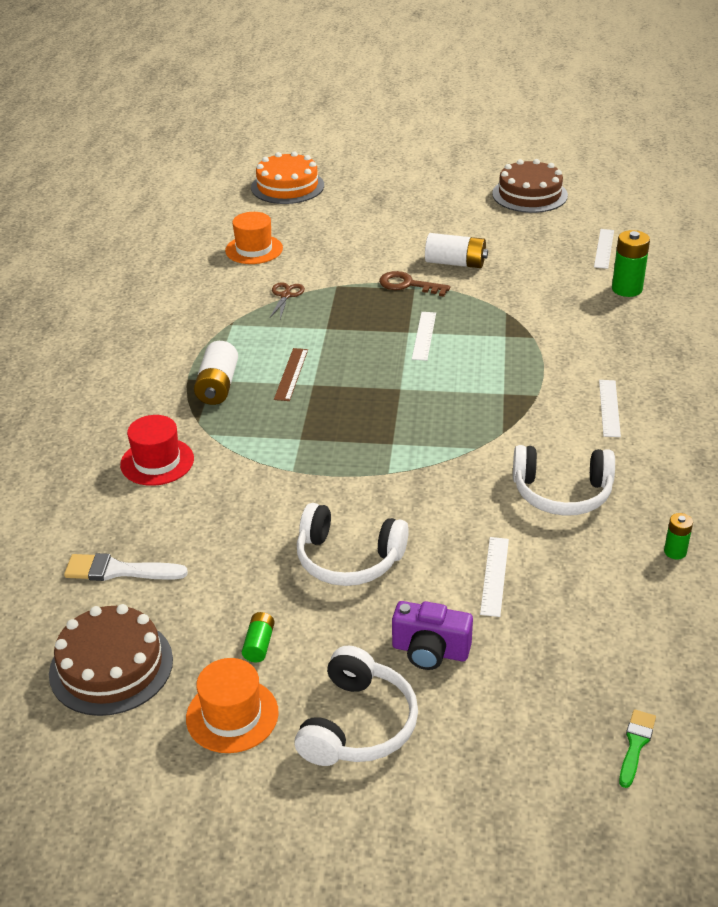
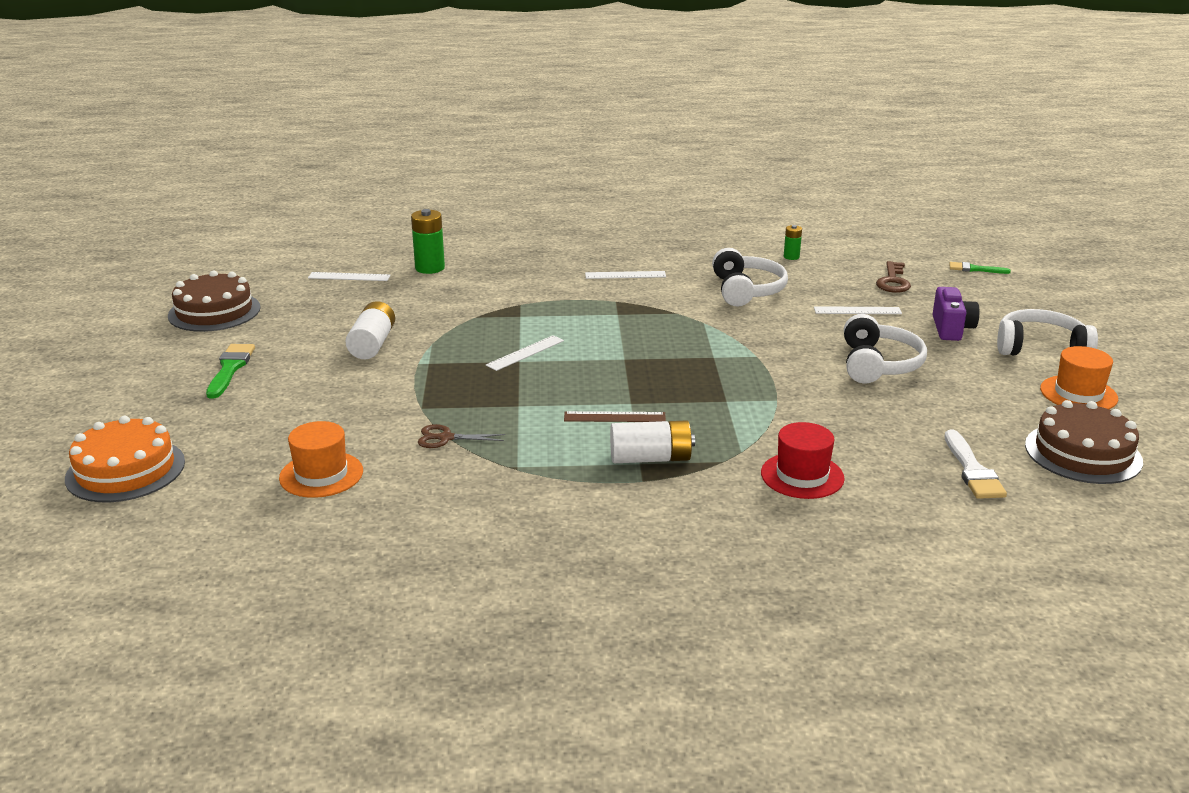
camera: 100 degrees left, 10 degrees down
green battery [242,612,275,662] -> none
brown key [379,271,450,297] -> brown key moved to [876,261,911,293]
white ruler [412,312,436,361] -> white ruler turned 45 degrees counterclockwise [486,335,564,371]
none -> green brush [206,344,255,399]

